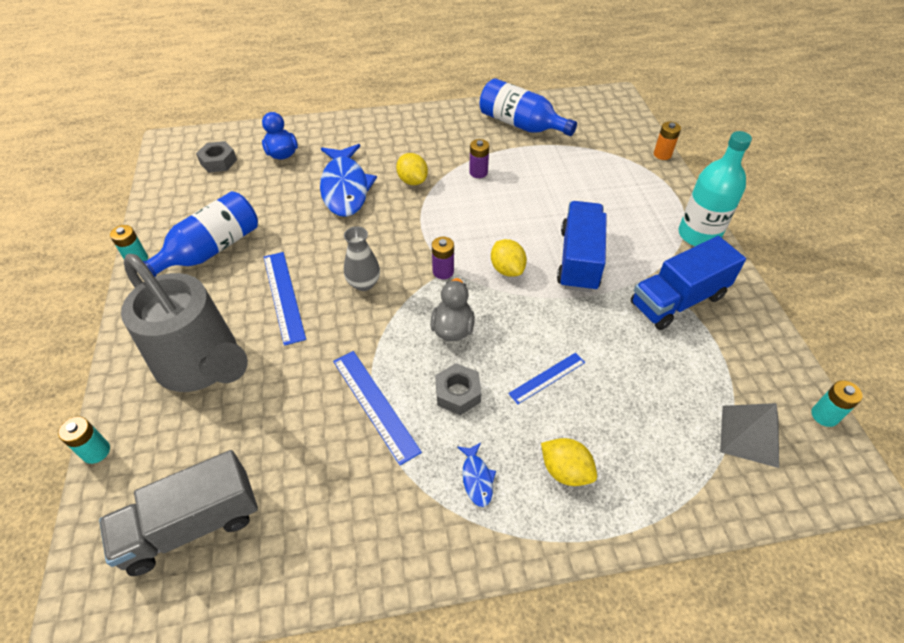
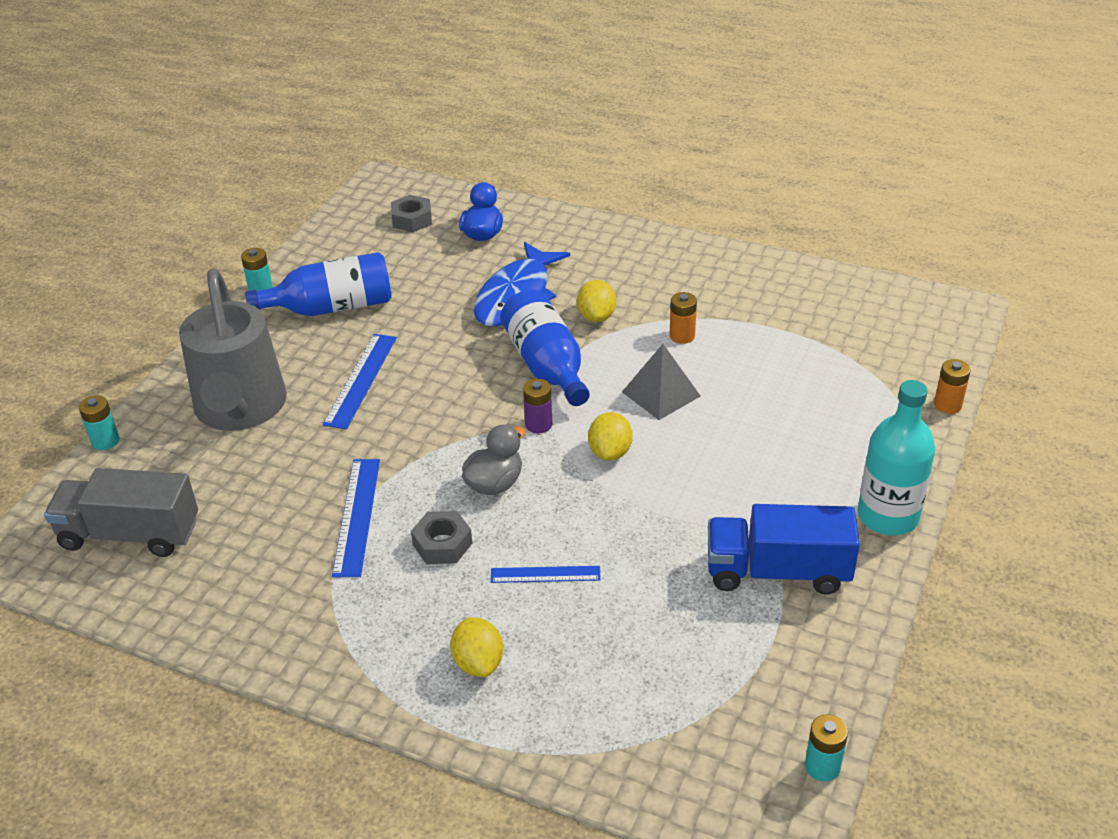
camera: 35 degrees right, 10 degrees down
grey vase [344,226,380,291] -> none
blue fish [457,442,496,507] -> none
purple battery [469,139,489,178] -> orange battery [669,292,697,344]
blue bottle [480,78,577,136] -> blue bottle moved to [501,289,590,406]
blue truck [557,201,607,292] -> none
grey pyramid [720,403,779,468] -> grey pyramid moved to [622,344,701,420]

